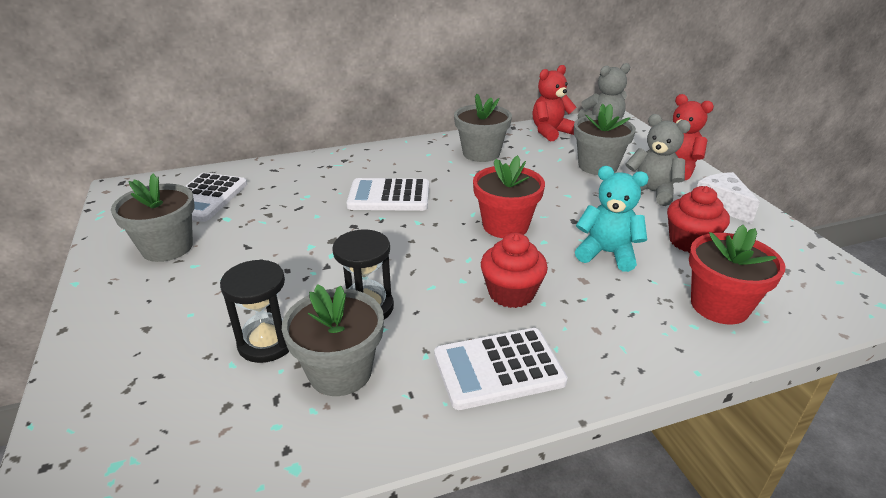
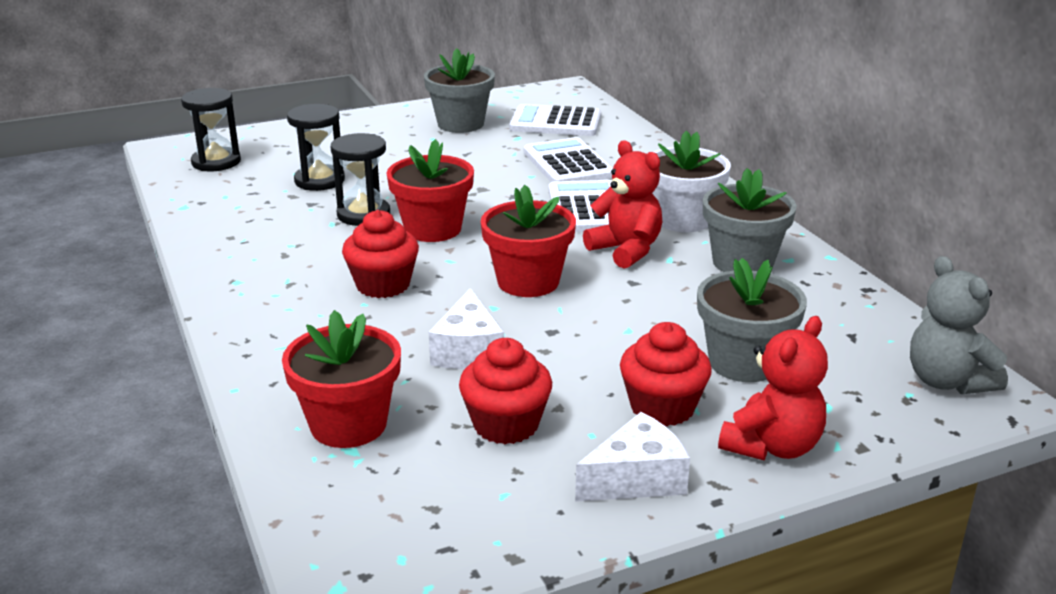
camera: 85 degrees right, 5 degrees down
grey flower pot [282,284,384,396] -> none
white calculator [434,328,568,410] -> white calculator moved to [524,137,613,182]
red teddy bear [532,65,577,142] -> red teddy bear moved to [583,141,662,269]
turquoise teddy bear [575,166,649,272] -> white cheese [429,288,504,369]
grey teddy bear [626,114,691,206] -> red cupcake [620,322,712,426]
none -> black hourglass [181,88,241,171]
none -> red flower pot [387,139,474,242]
none -> white flower pot [652,131,731,232]

